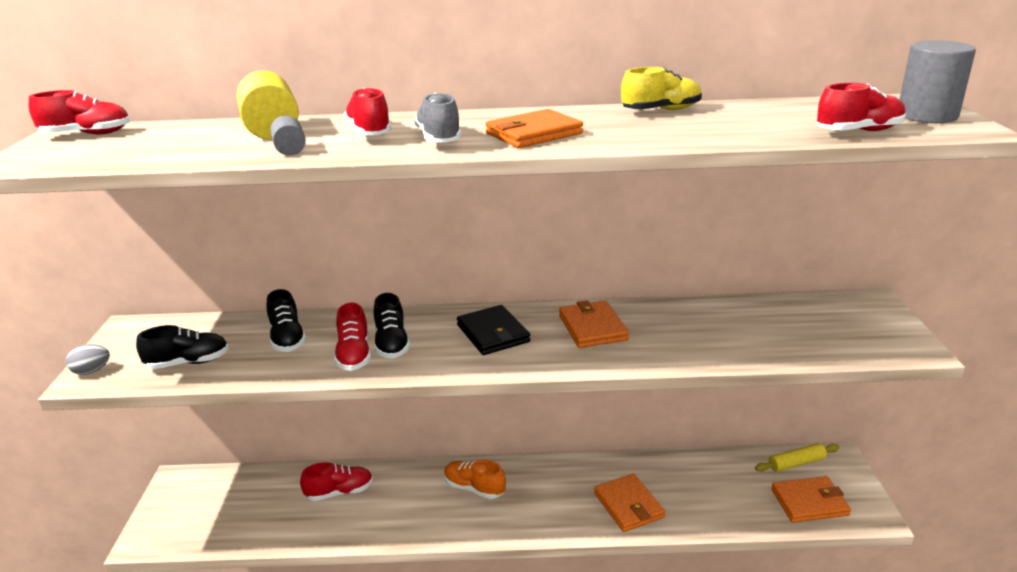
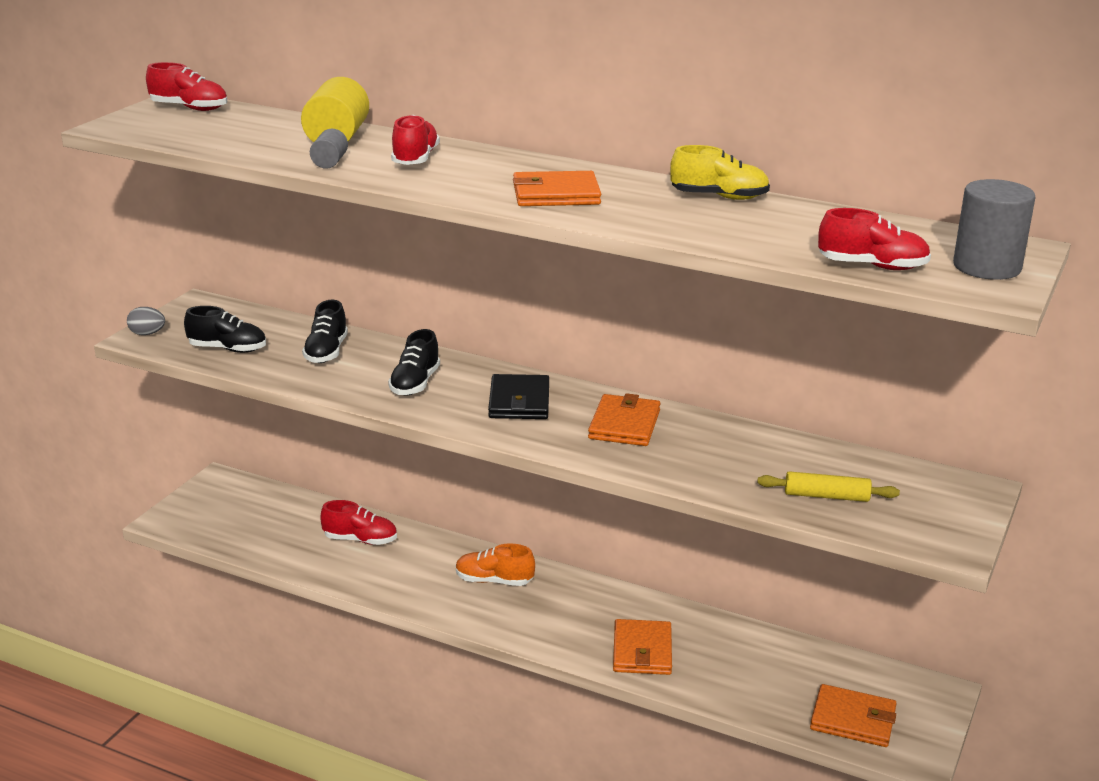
camera: 25 degrees right, 0 degrees up
red shoe [334,303,371,371] -> none
grey shoe [414,93,462,143] -> none
orange shoe [444,459,506,499] -> orange shoe turned 45 degrees counterclockwise [456,543,535,586]
yellow rolling pin [755,443,840,472] -> yellow rolling pin moved to [757,471,900,502]

